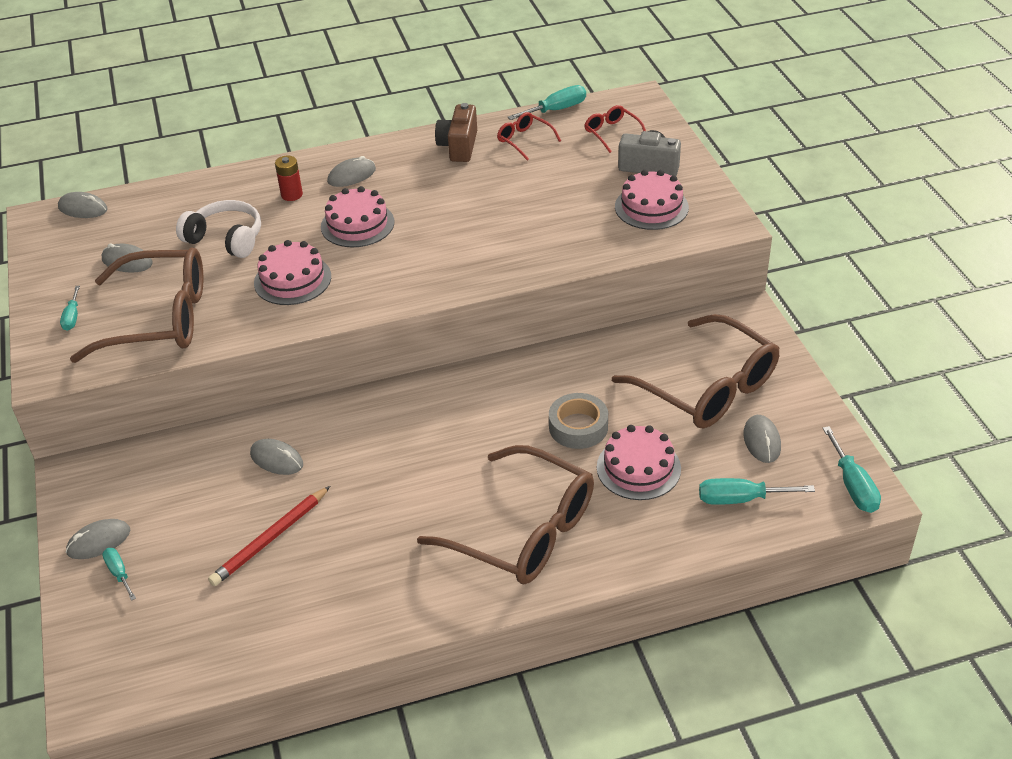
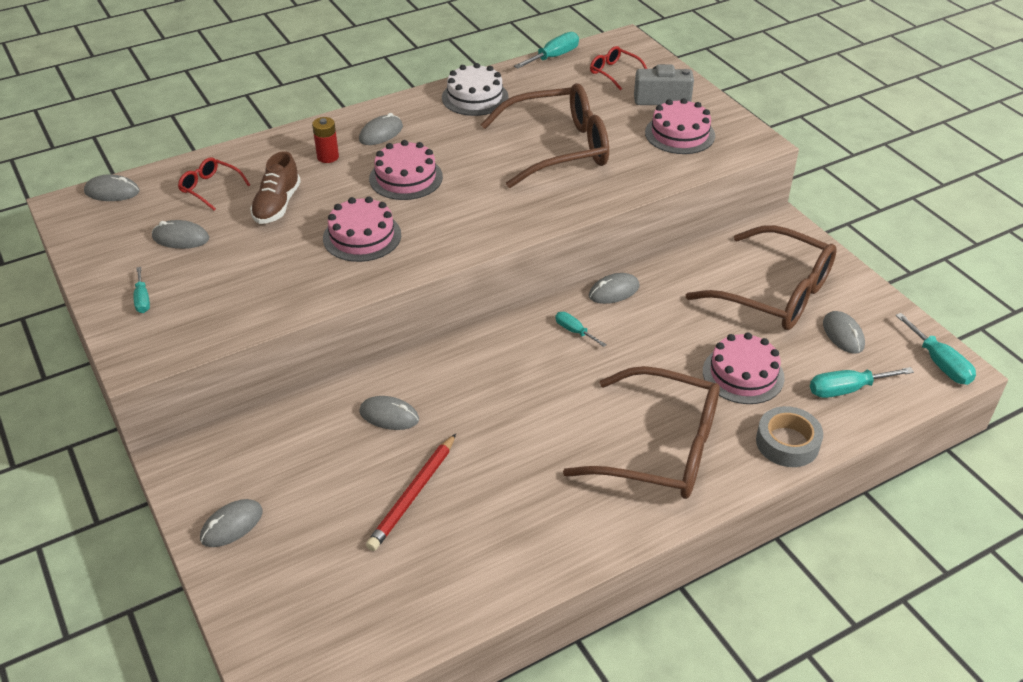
camera: 15 degrees left, 0 degrees up
brown glasses [70,247,204,363] -> brown glasses moved to [480,83,609,188]
turquoise screwdriver [102,548,136,601] -> turquoise screwdriver moved to [555,312,607,347]
white headphones [176,200,261,258] -> brown shoe [250,151,301,224]
brown camera [435,103,477,162] -> white cake [442,63,508,116]
red glasses [497,112,561,160] -> red glasses moved to [178,157,250,210]
grey tape [549,393,608,449] -> grey tape moved to [756,406,823,467]
none -> grey mouse [589,273,639,304]

